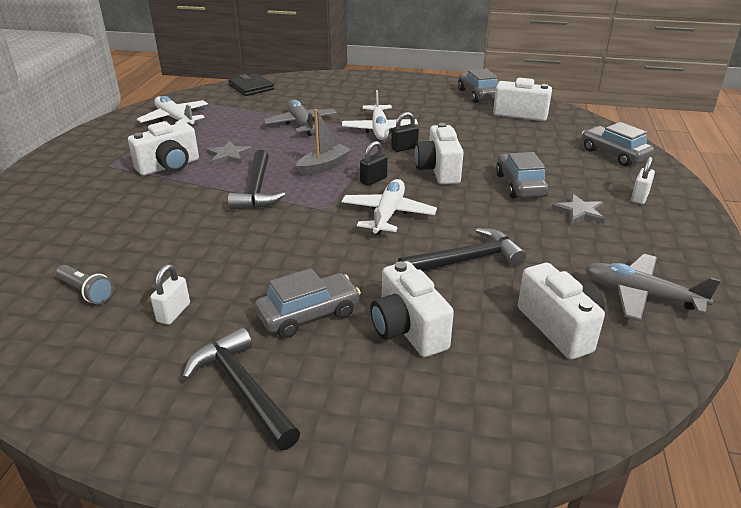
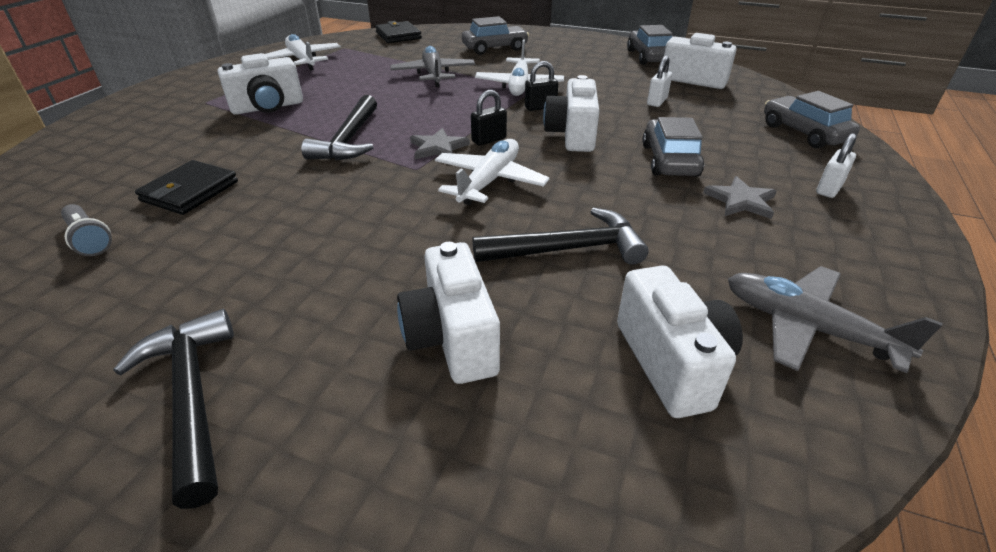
camera: 10 degrees right, 5 degrees up
white padlock [150,265,190,325] -> white padlock moved to [647,56,672,107]
grey star [206,141,252,165] -> grey star moved to [410,128,470,159]
grey car [255,268,361,338] -> grey car moved to [462,16,529,55]
grey boat [296,109,352,176] -> none
none -> black wallet [135,160,238,215]

